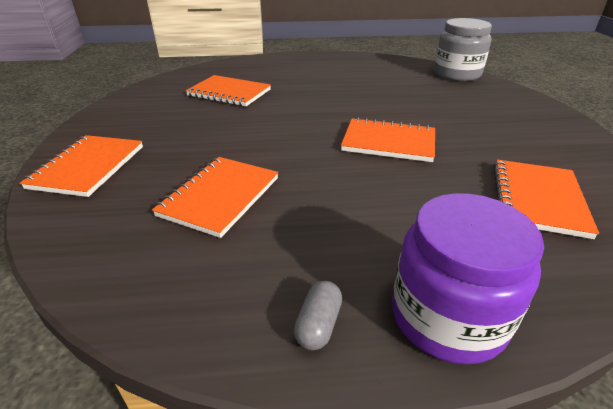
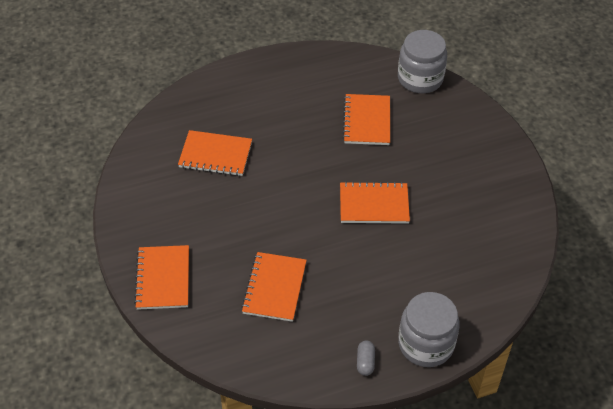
camera: 15 degrees left, 15 degrees up
purple jar [392,193,544,365] -> grey jar [398,292,460,367]
orange notebook [493,160,599,239] -> orange notebook moved to [342,94,390,145]

